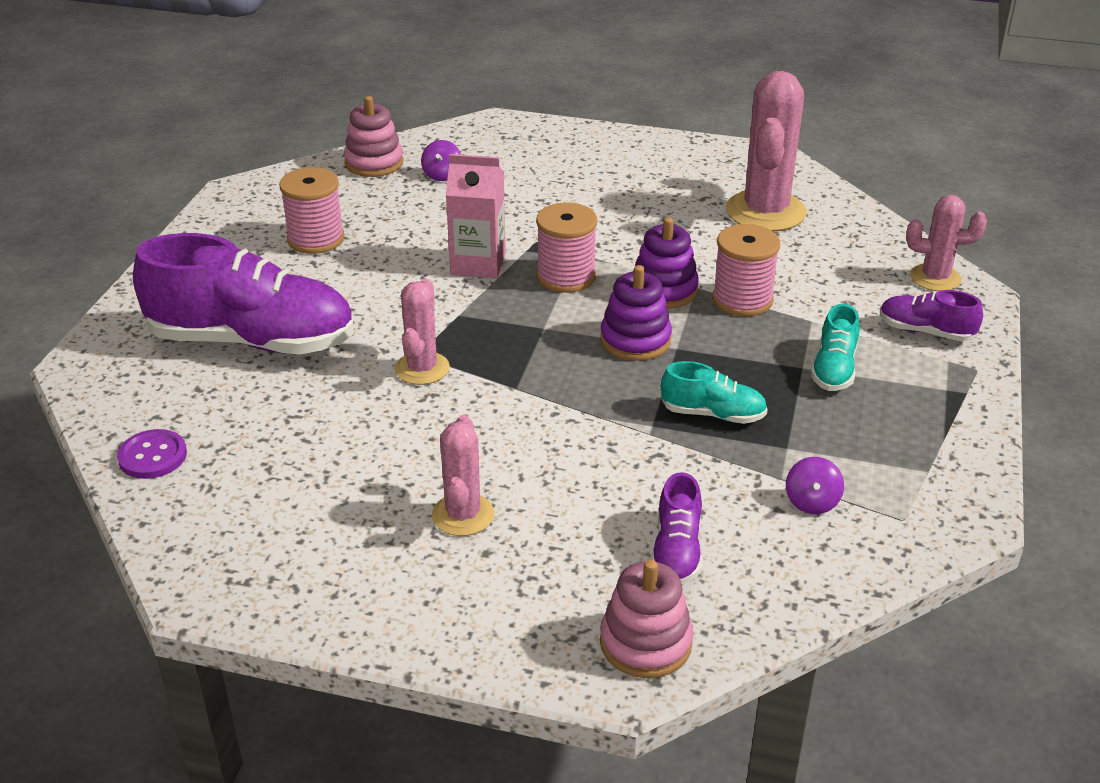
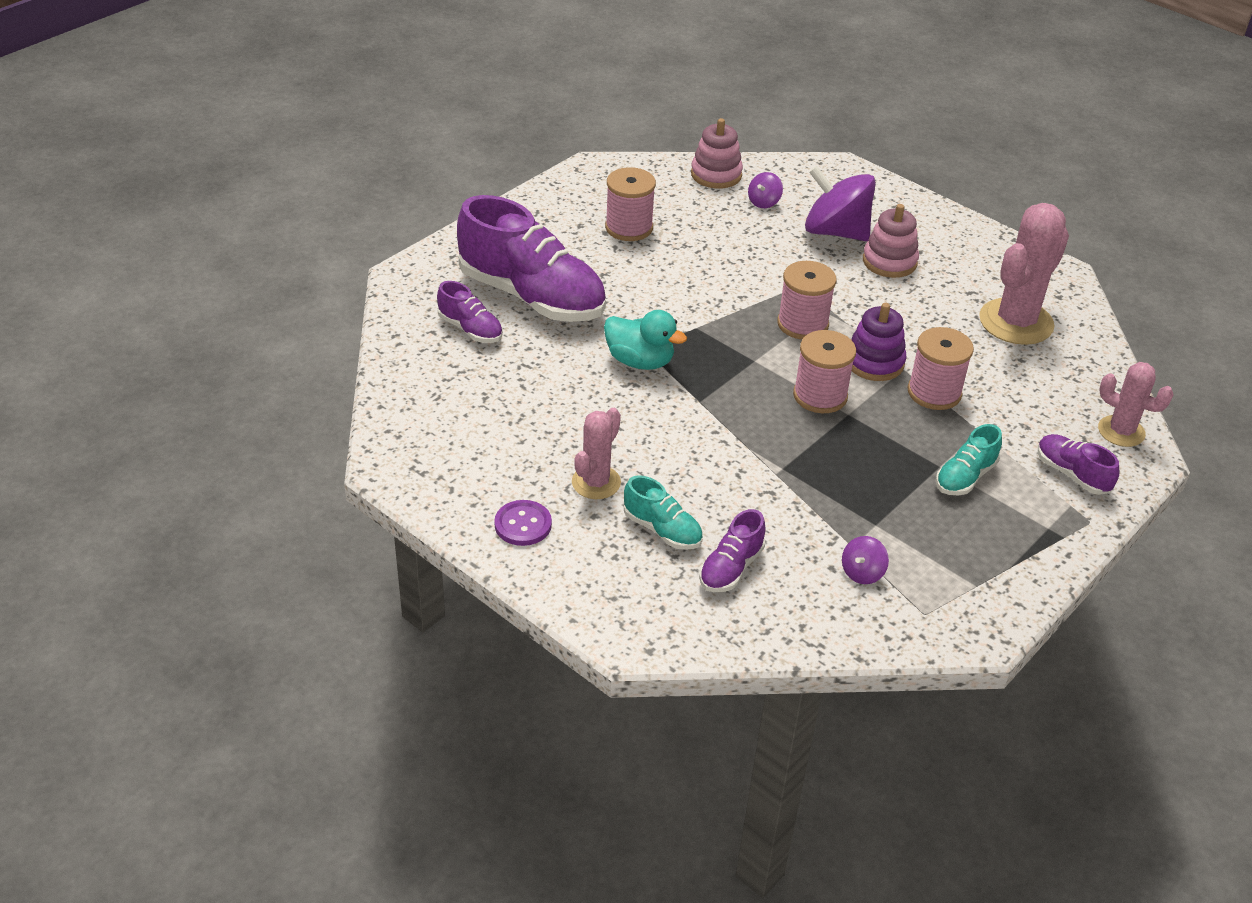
camera: 25 degrees right, 5 degrees up
purple button [117,429,187,479] -> purple button moved to [494,500,552,546]
pink cactus [395,279,450,385] -> turquoise duck [604,310,687,370]
pink carton [446,154,506,278] -> none
purple stacking toy [600,265,672,361] -> pink spool [793,330,856,413]
pink stacking toy [600,560,693,678] -> pink stacking toy moved to [863,204,919,278]
turquoise shoe [661,361,768,424] -> turquoise shoe moved to [624,475,703,549]
none -> purple shoe [437,281,503,343]
none -> purple spinning top [805,166,876,241]

